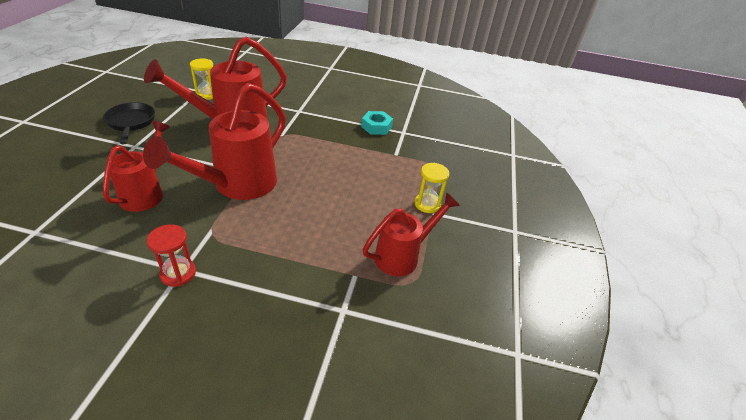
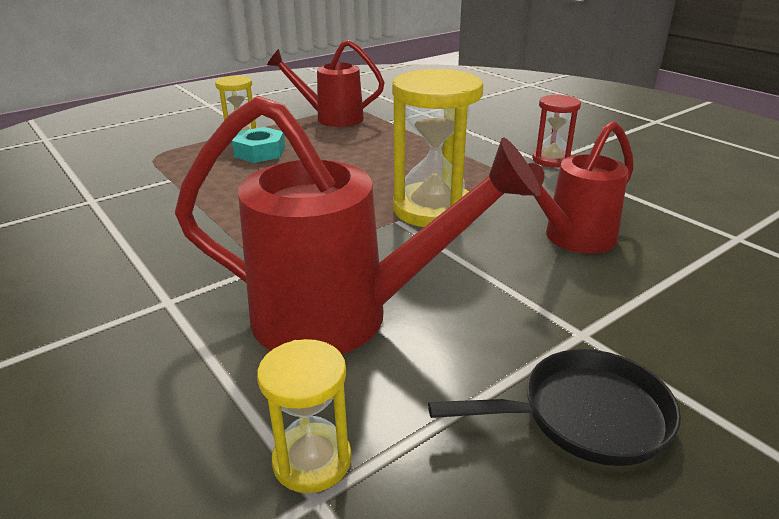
camera: 135 degrees left, 10 degrees down
black pan [103,102,155,144] -> black pan turned 120 degrees counterclockwise [428,349,681,466]
red watering can [143,83,286,200] -> yellow hourglass [392,69,483,227]
turquoise nut [361,111,393,135] -> turquoise nut moved to [232,127,285,163]

